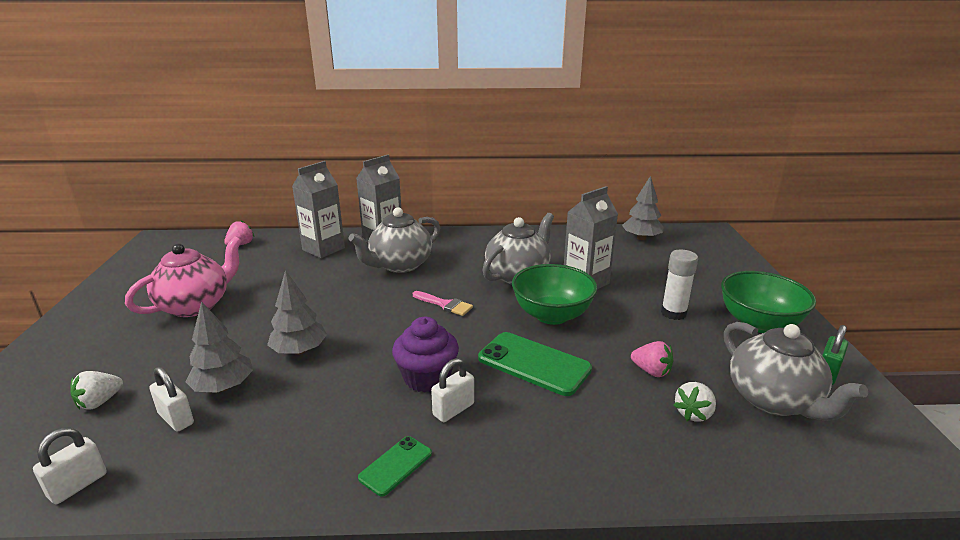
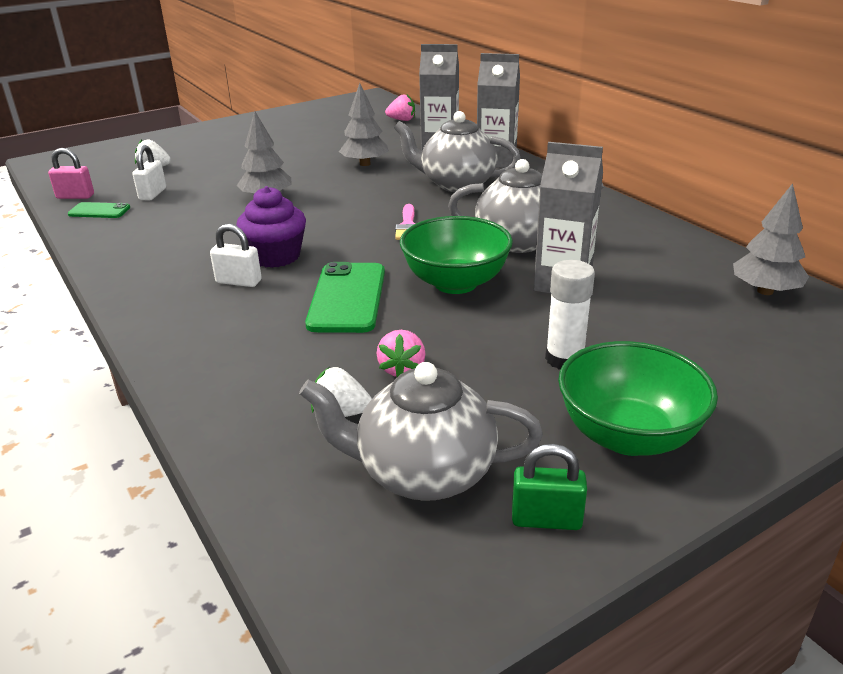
camera: 60 degrees right, 5 degrees up
white padlock [33,427,107,504] -> pink padlock [48,148,94,199]
pink teapot [125,236,242,317] -> none
grey tree [185,301,253,393] -> grey tree moved to [339,83,389,166]
green phone [358,436,432,497] -> green phone moved to [68,202,130,218]
grey teapot [724,322,868,421] -> grey teapot turned 60 degrees clockwise [299,362,543,501]

